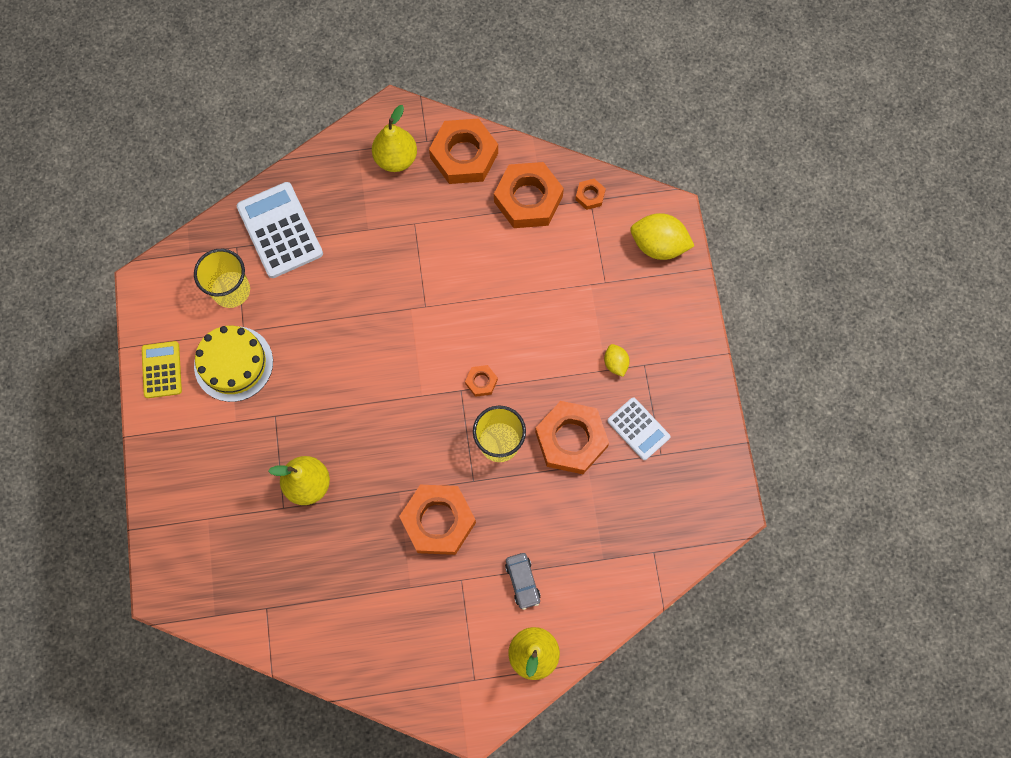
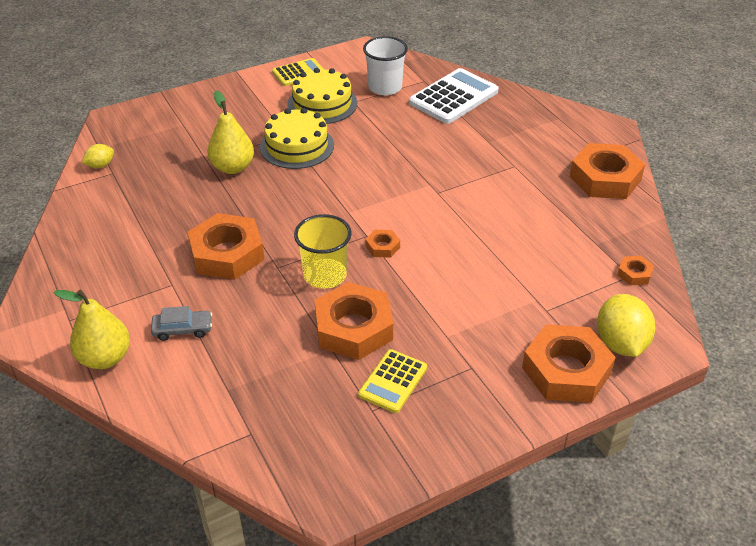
camera: 70 degrees right, 30 degrees down
yellow cup [194,249,250,308] -> white cup [363,36,408,95]
yellow pear [372,105,417,172] -> none
orange nut [494,162,564,228] -> orange nut moved to [522,324,616,403]
grey car [505,553,541,610] -> grey car turned 150 degrees counterclockwise [151,306,212,341]
yellow lemon [604,344,630,377] -> yellow lemon moved to [82,144,114,168]
white calculator [607,397,670,460] -> yellow calculator [358,349,427,413]
none -> yellow cake [260,108,334,169]

